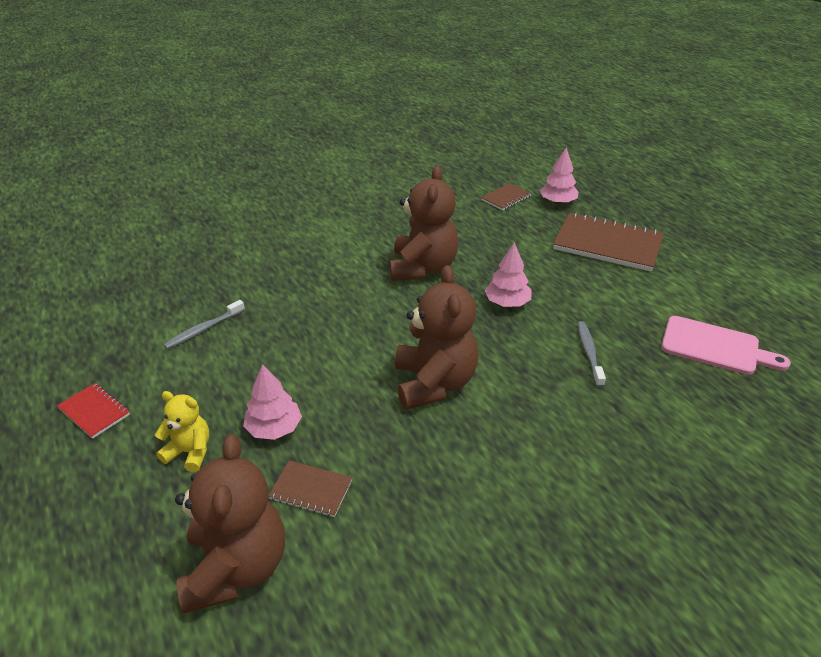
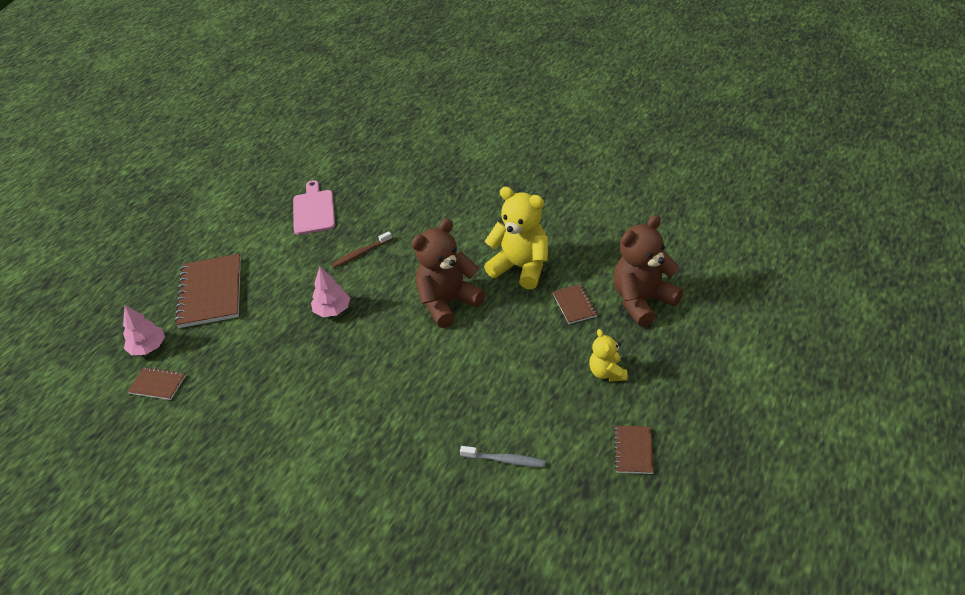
camera: 120 degrees left, 5 degrees up
red notebook [57,383,130,439] -> brown notebook [614,426,654,474]
pink tree [243,364,302,440] -> none
brown teddy bear [390,166,458,281] -> none
grey toothbrush [577,321,606,387] -> brown toothbrush [332,231,392,268]
none -> yellow teddy bear [484,187,548,290]

